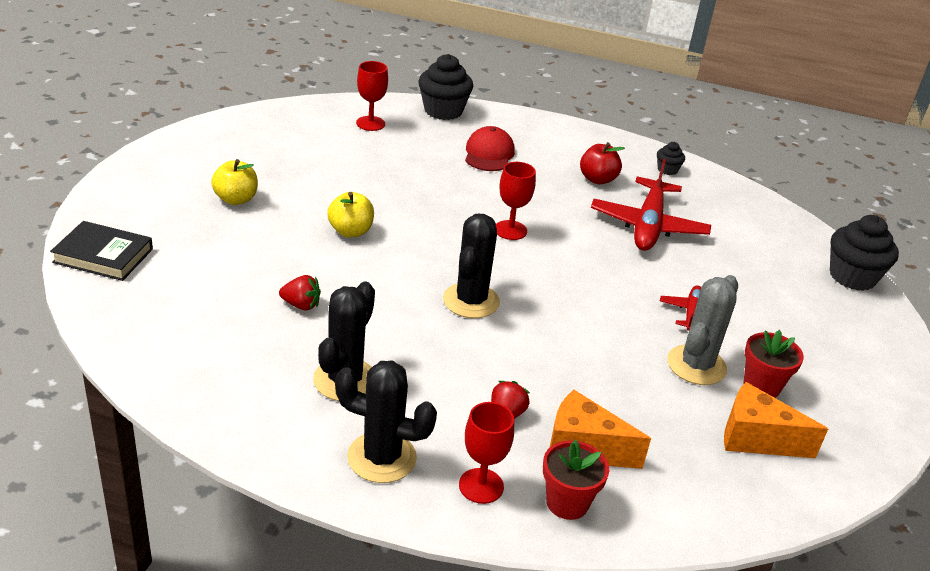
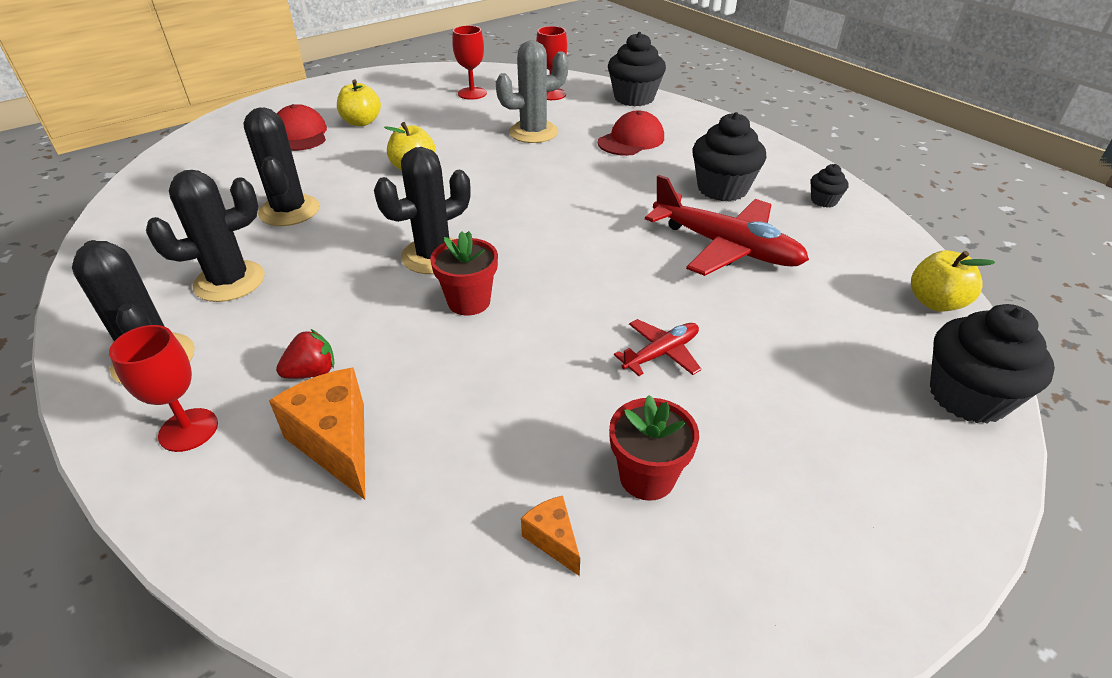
camera: 40 degrees right, 5 degrees up
black book [50,221,153,281] -> none
red strawberry [279,275,321,311] -> black cactus [243,107,320,226]
red goblet [496,162,536,240] -> red goblet moved to [452,25,487,100]
red flower pot [543,440,609,520] -> red flower pot moved to [430,231,498,315]
red apple [580,142,625,184] -> black cupcake [692,112,767,202]
red plane [591,159,711,251] -> red plane turned 105 degrees counterclockwise [645,175,809,276]
grey cactus [667,275,738,385] -> grey cactus moved to [496,41,569,143]
orange cheese [724,382,828,458] -> orange cheese [521,496,580,576], size x0.51
none -> red cap [277,104,327,151]
none -> yellow apple [911,250,995,312]

